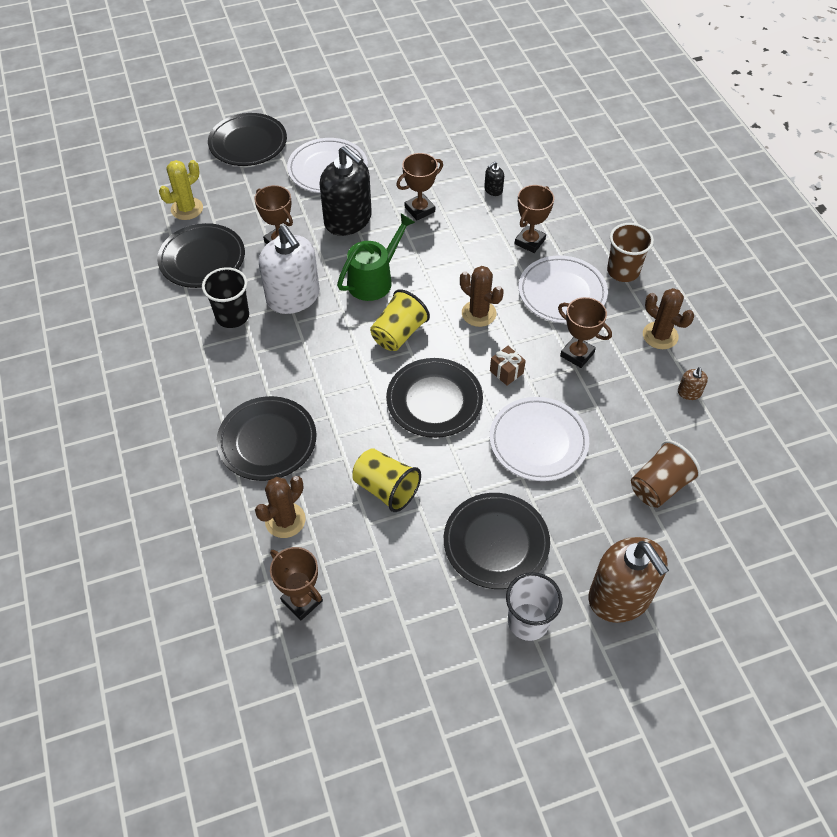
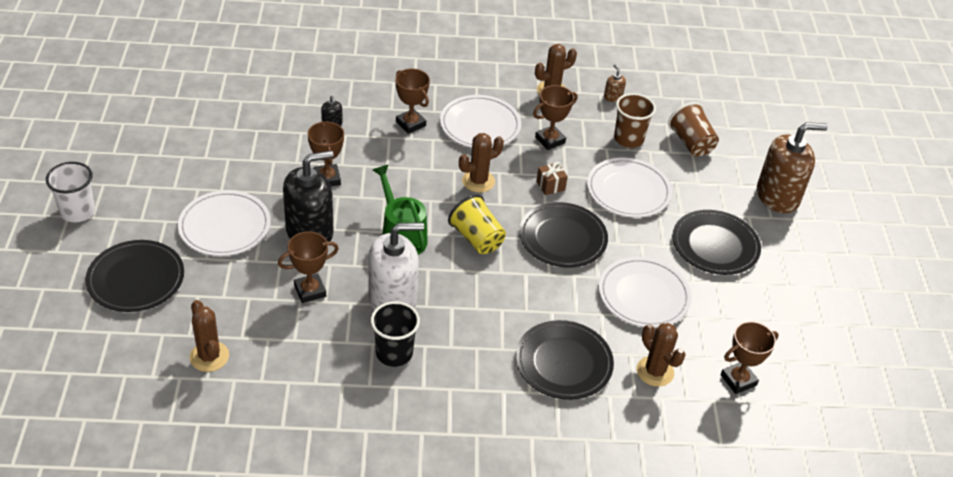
camera: 75 degrees left, 10 degrees down
black plate [157,223,245,288] -> none
yellow cactus [159,160,203,220] -> brown cactus [190,300,229,372]
yellow cup [352,448,421,512] -> white plate [599,257,692,328]
white cup [506,572,563,641] -> white cup moved to [46,162,95,222]
brown cup [607,223,654,282] -> brown cup moved to [614,93,656,148]
brown soap dispenser [678,367,708,400] -> brown soap dispenser turned 135 degrees counterclockwise [604,64,626,102]

